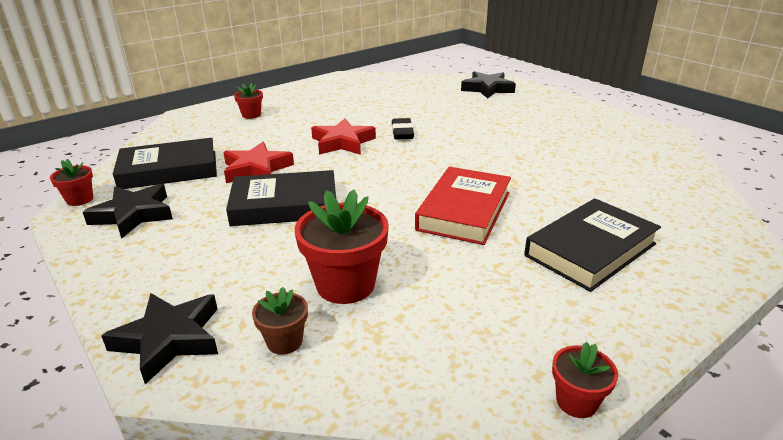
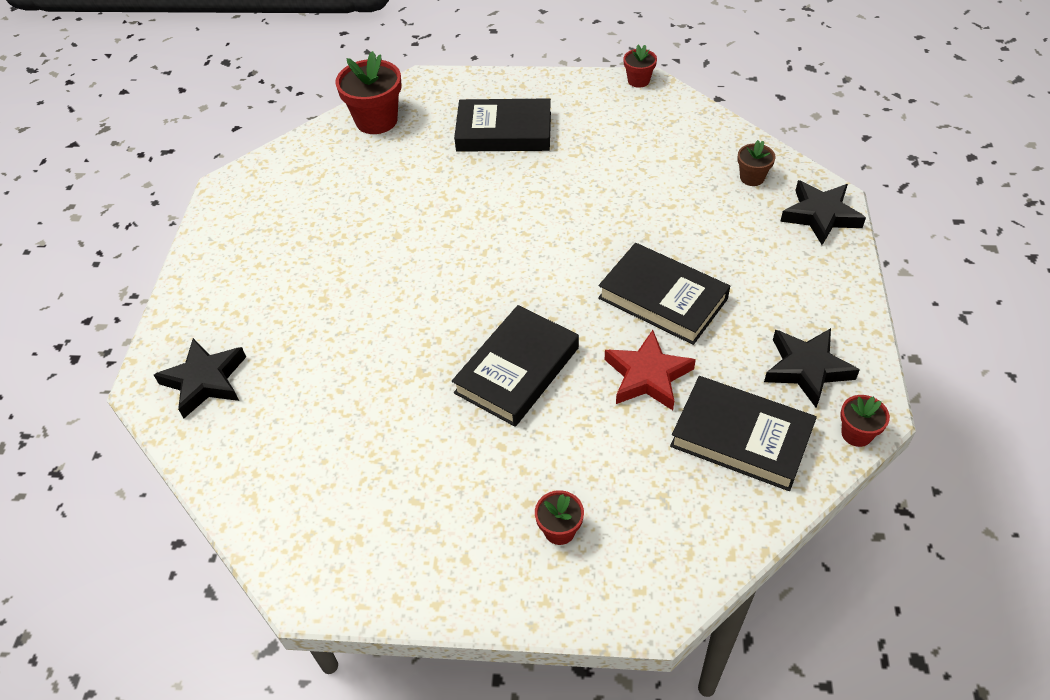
camera: 135 degrees left, 20 degrees up
red flower pot [295,189,389,304] -> red flower pot moved to [335,51,402,134]
red star [311,118,376,155] -> black book [452,305,579,427]
black eraser [392,118,414,139] -> none
red book [415,167,511,245] -> none

